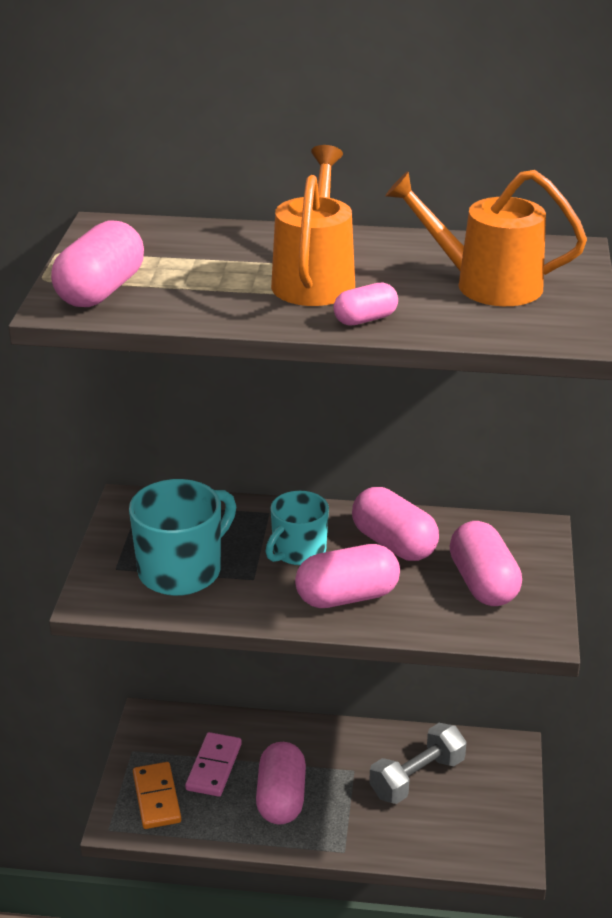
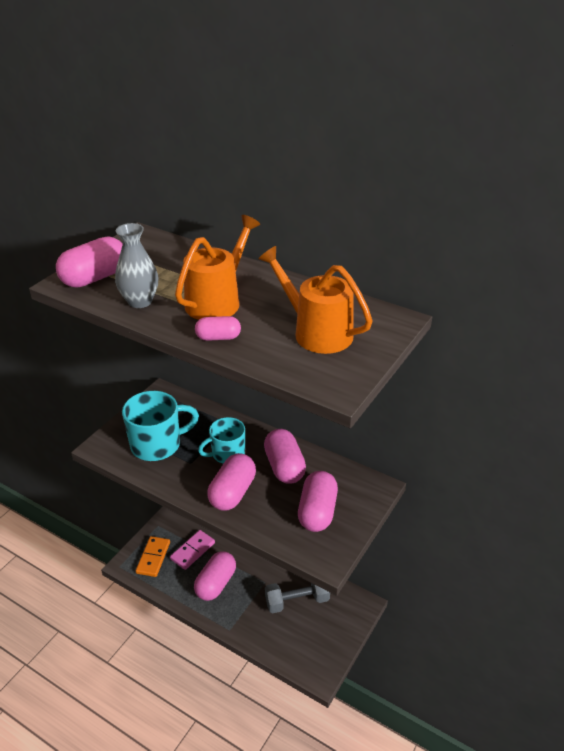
camera: 25 degrees right, 5 degrees up
pink capsule [295,544,400,608] -> pink capsule turned 75 degrees counterclockwise [207,453,256,510]
none -> grey vase [115,223,158,308]

